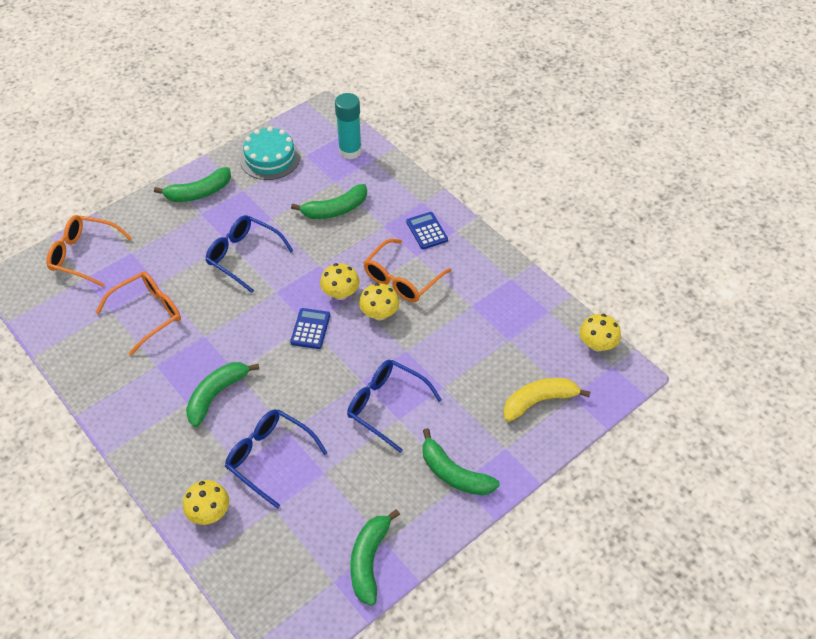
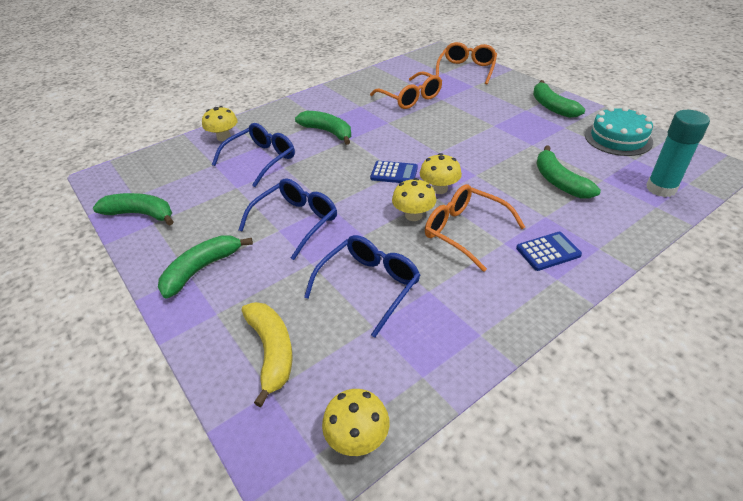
camera: 95 degrees right, 10 degrees down
blue glasses [205,215,293,293] -> blue glasses moved to [304,235,420,338]

